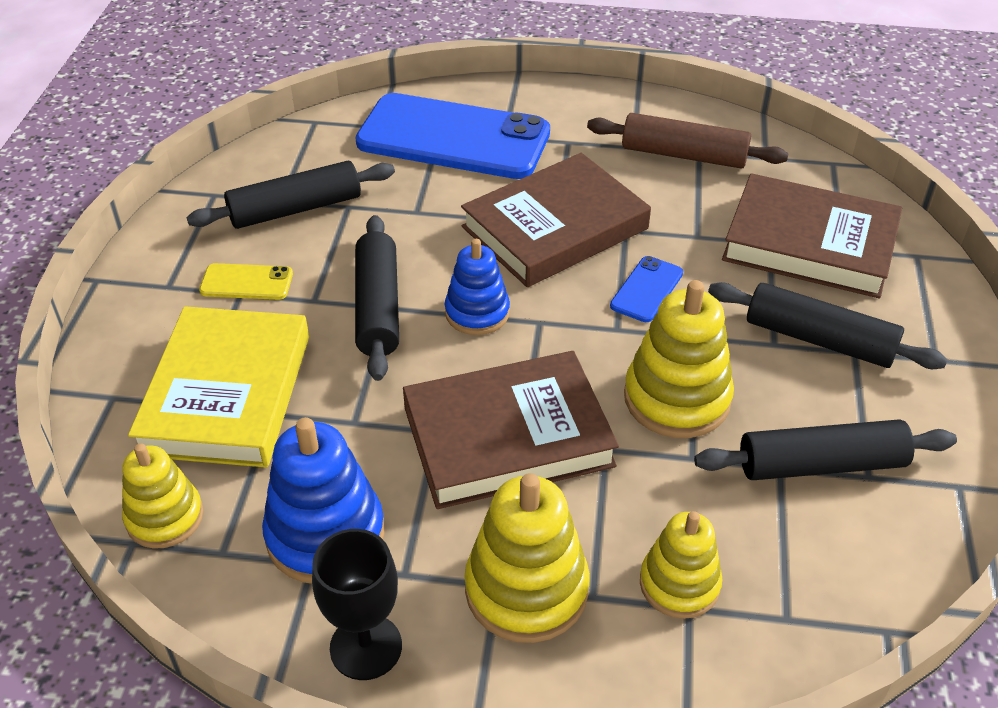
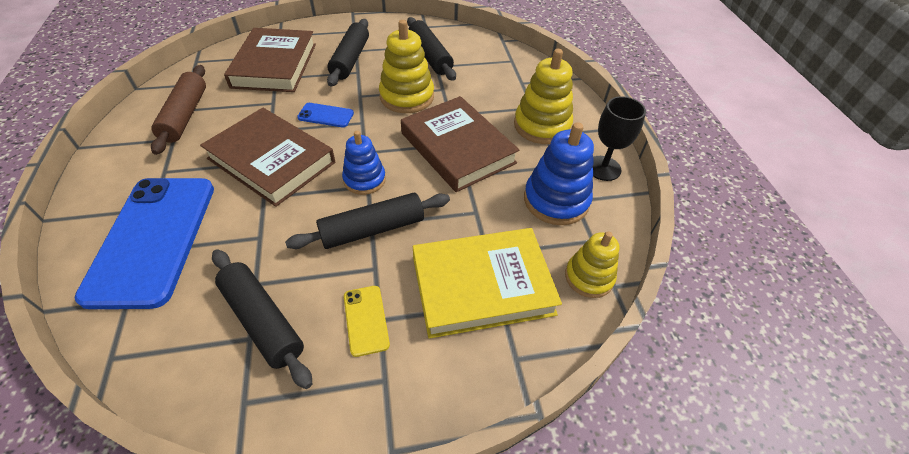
camera: 110 degrees left, 5 degrees up
yellow stacking toy [640,511,722,619] -> none

